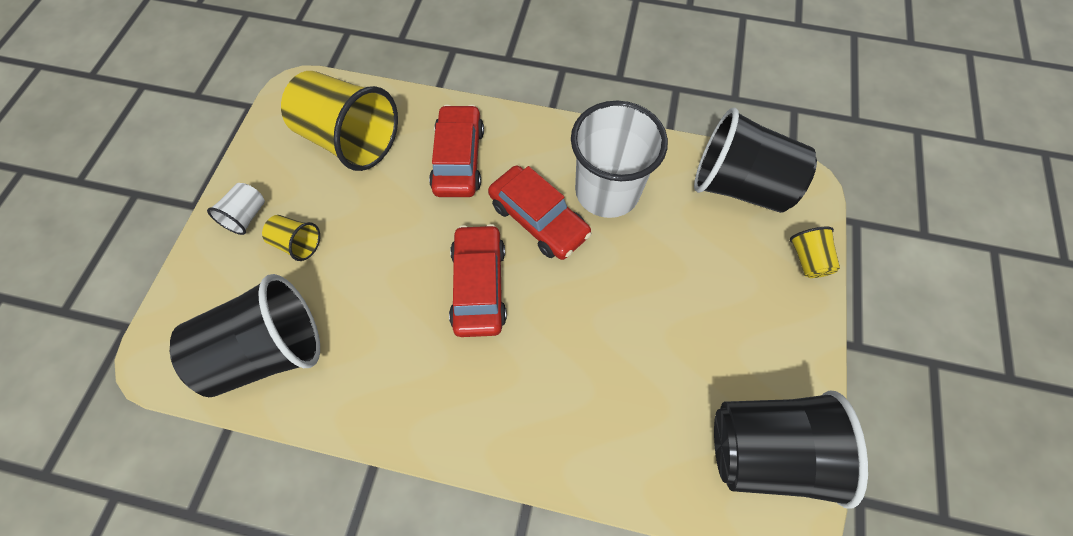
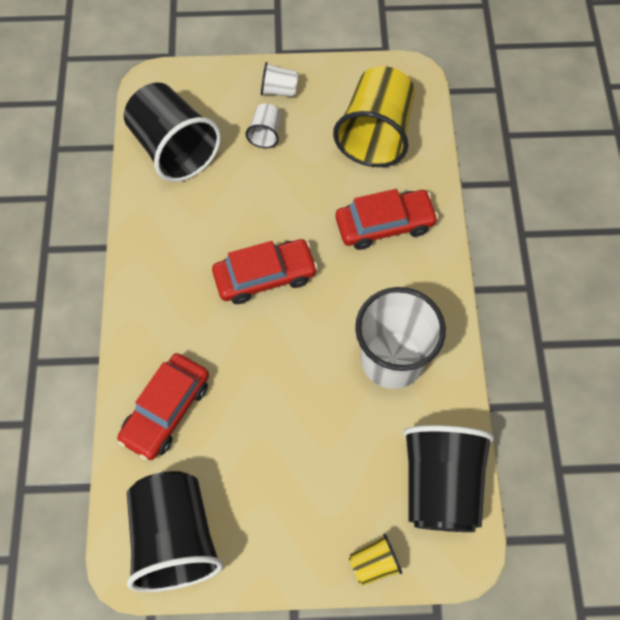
camera: 75 degrees right, 0 degrees up
yellow cup [262,215,320,261] -> white cup [246,104,281,148]
red car [488,165,592,260] -> red car moved to [117,353,209,460]

